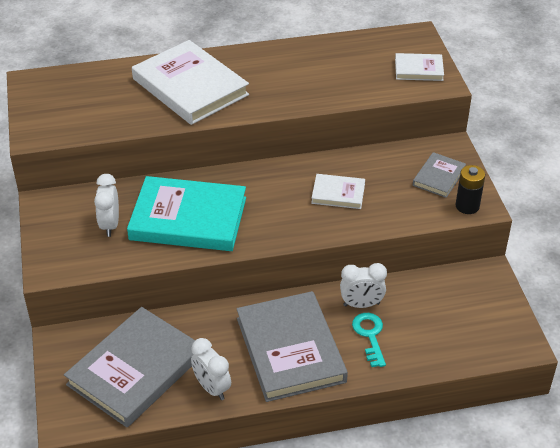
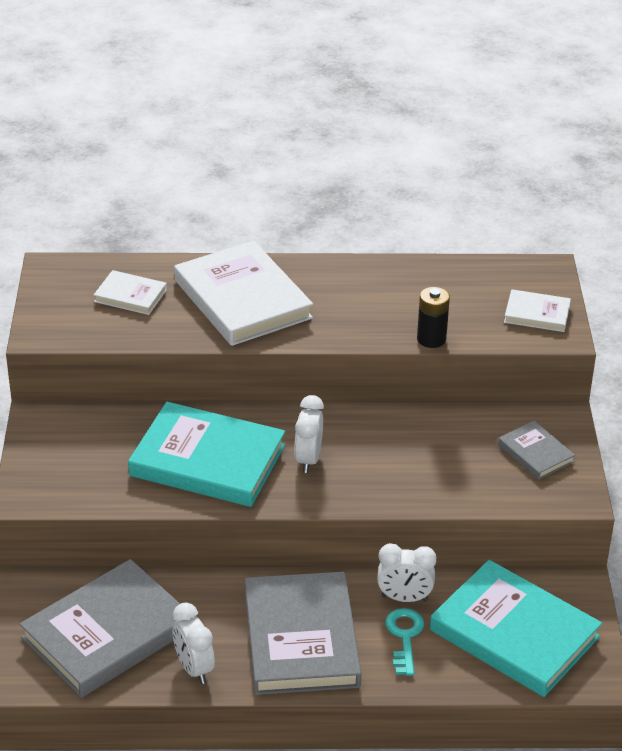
camera: 10 degrees right, 5 degrees down
white clock [94,174,119,237] -> white clock moved to [294,395,324,473]
white book [311,174,365,209] -> white book moved to [94,270,167,315]
grey book [413,152,466,198] -> grey book turned 75 degrees counterclockwise [498,421,575,480]
black battery [456,165,485,214] -> black battery moved to [417,287,450,348]
none -> turquoise book [430,560,602,697]

